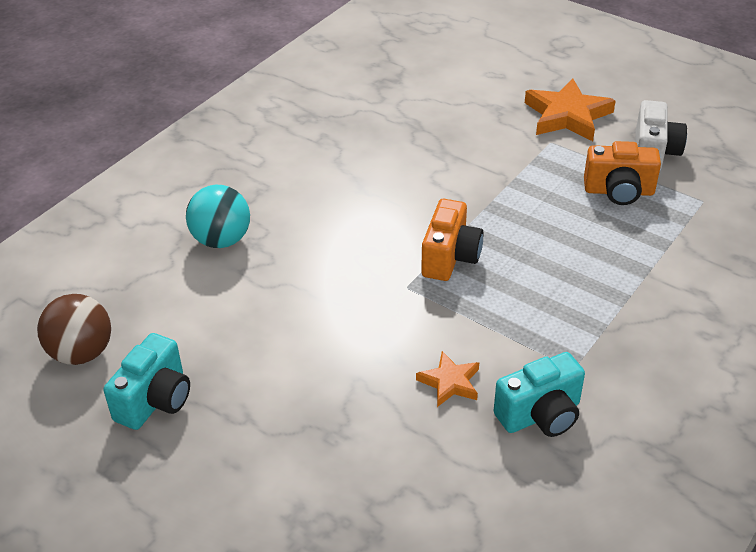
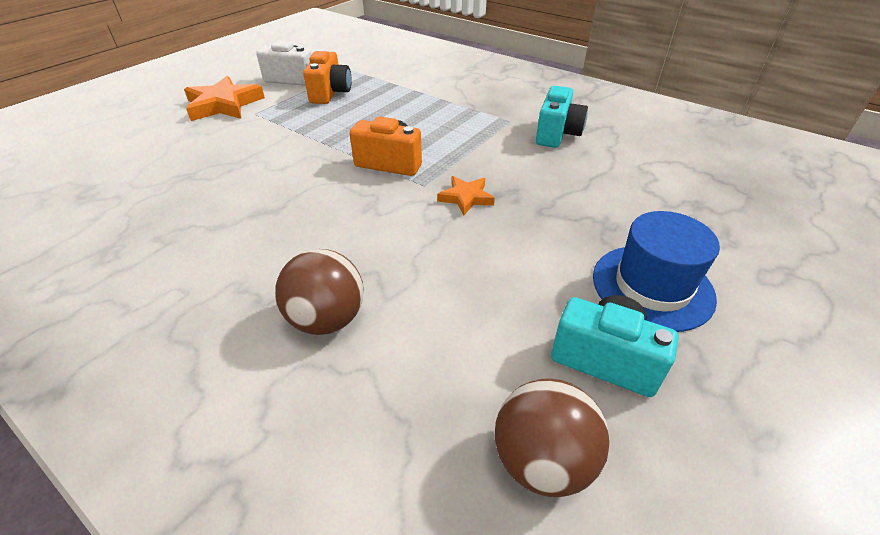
camera: 90 degrees left, 0 degrees up
turquoise ball [186,185,250,248] -> brown ball [275,249,364,335]
orange star [416,351,479,407] -> orange star moved to [437,176,495,215]
turquoise camera [494,352,585,437] -> turquoise camera turned 45 degrees clockwise [536,86,588,148]
none -> blue hat [593,211,720,332]

